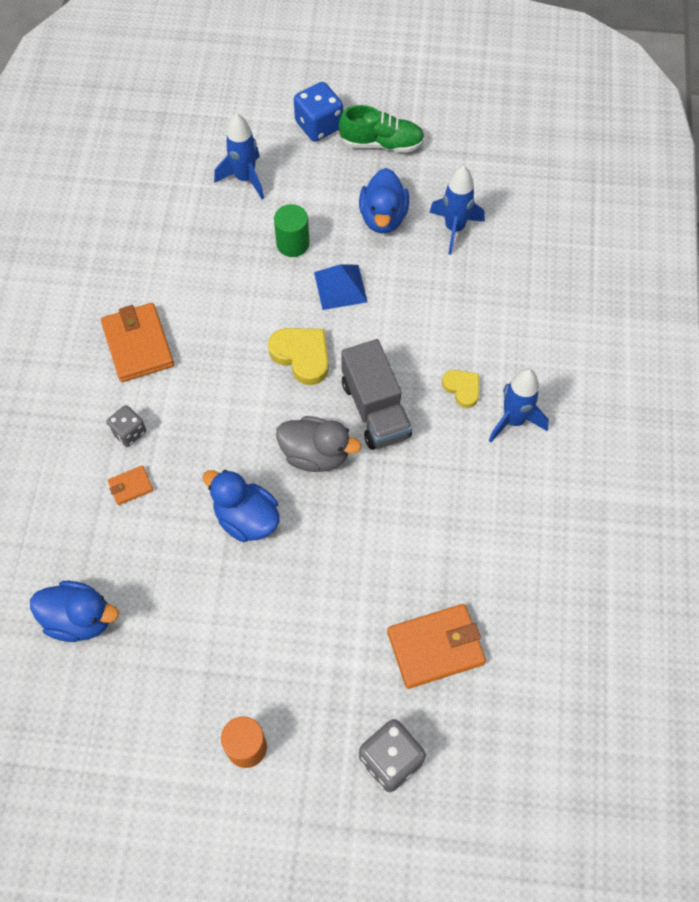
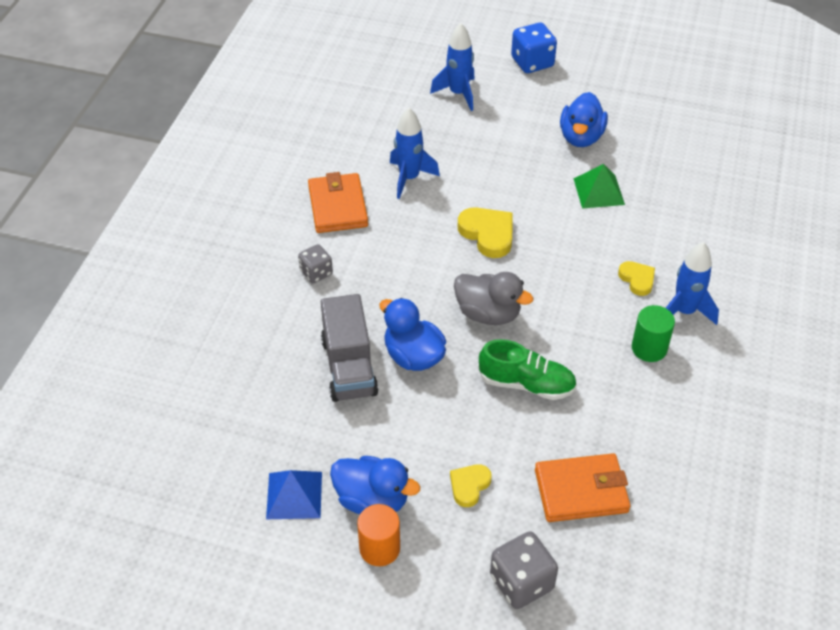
camera: 10 degrees right, 15 degrees down
blue duck [30,581,119,642] -> blue duck moved to [330,456,420,514]
orange wallet [108,465,153,505] -> none
green cylinder [274,204,309,257] -> green cylinder moved to [632,305,675,362]
blue pyramid [314,264,367,310] -> blue pyramid moved to [266,470,322,519]
green shoe [339,105,425,153] -> green shoe moved to [478,339,577,400]
grey truck [341,339,412,450] -> grey truck moved to [321,294,379,402]
blue rocket [429,166,485,255] -> blue rocket moved to [390,107,440,199]
none -> yellow heart [450,464,492,507]
none -> green pyramid [573,164,625,209]

